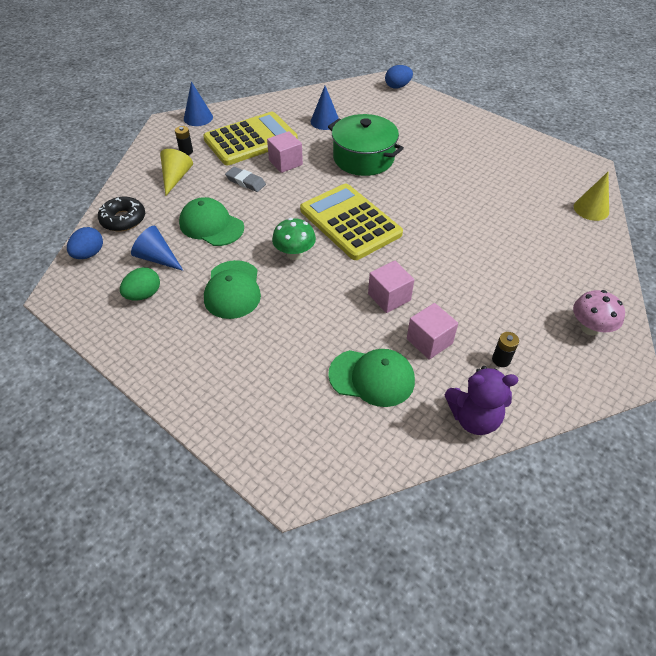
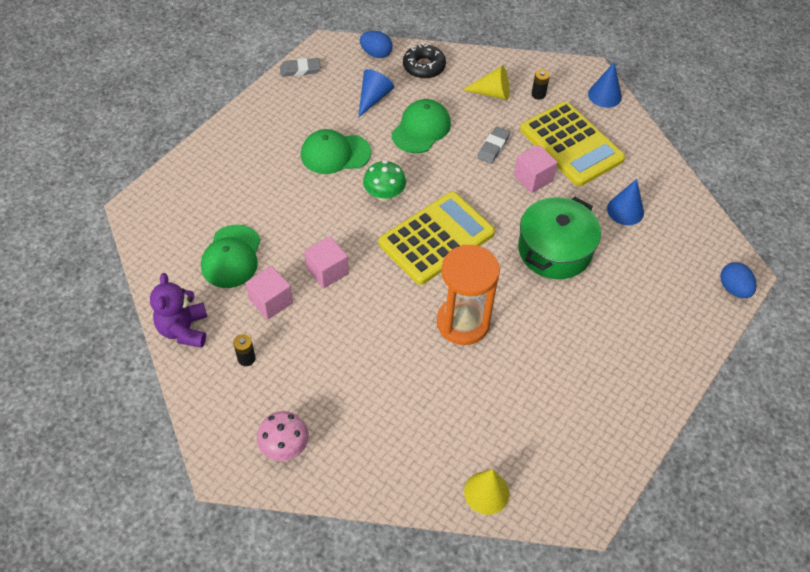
camera: 85 degrees right, 5 degrees up
green egg [120,267,160,301] -> none
none -> grey eraser [280,58,321,77]
none -> orange hourglass [437,244,500,345]

